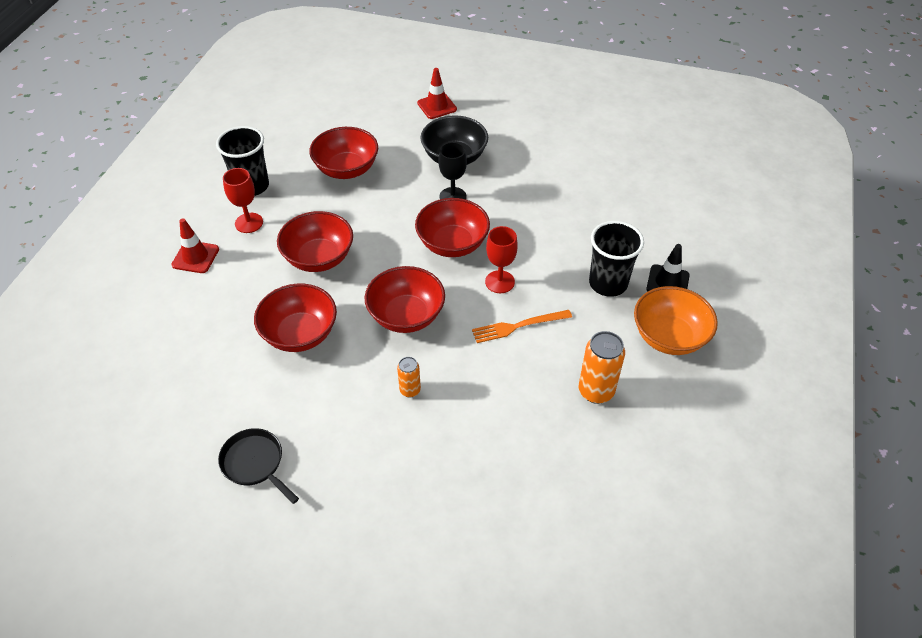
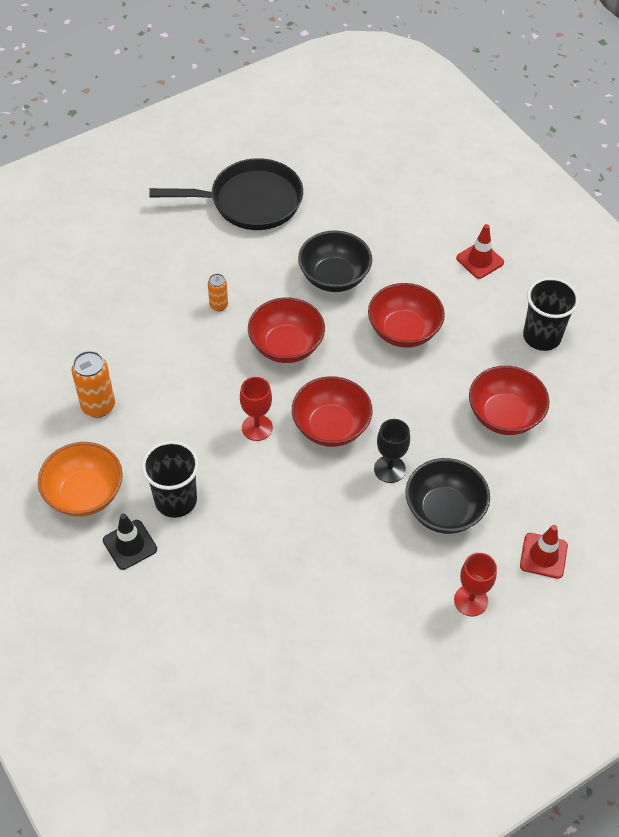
camera: 130 degrees right, 5 degrees up
black pan [218,428,299,504] -> black pan [149,158,303,230], size x1.87
red goblet [223,168,263,233] -> red goblet moved to [454,553,497,616]
red bowl [254,284,337,352] -> black bowl [298,230,372,292]
orange fork [472,310,572,343] -> none

